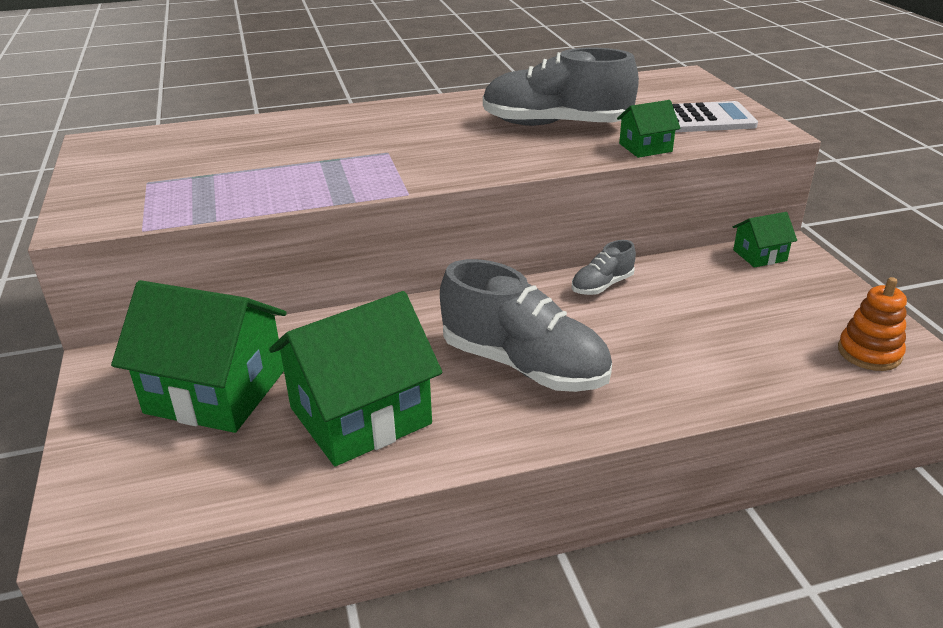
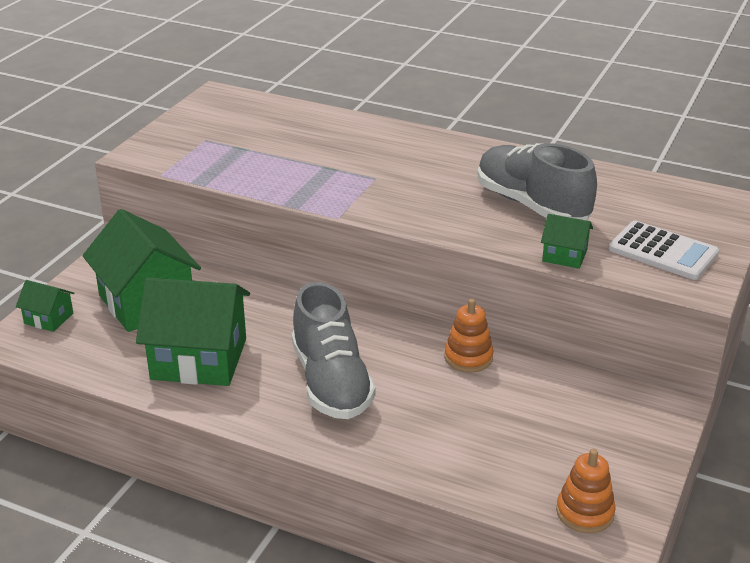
camera: 40 degrees right, 0 degrees up
grey shoe [572,240,636,295] -> orange stacking toy [444,299,494,373]
green house [733,212,797,268] -> green house moved to [16,280,74,332]

